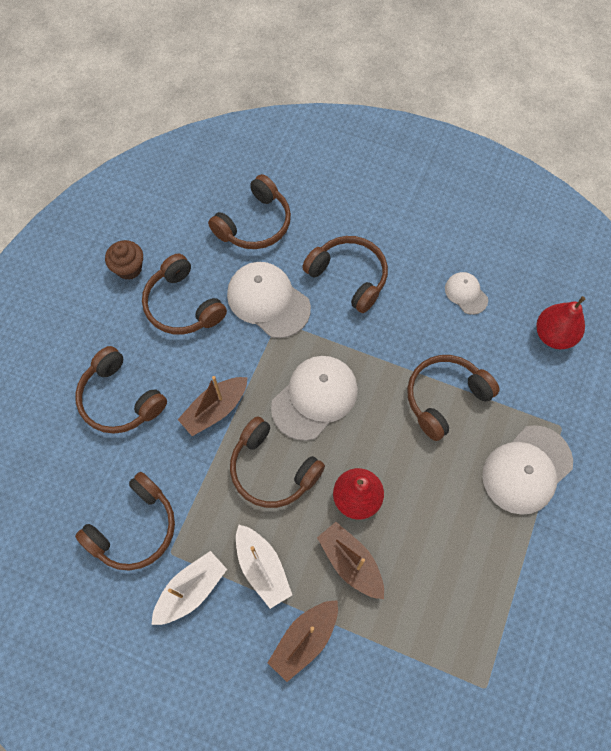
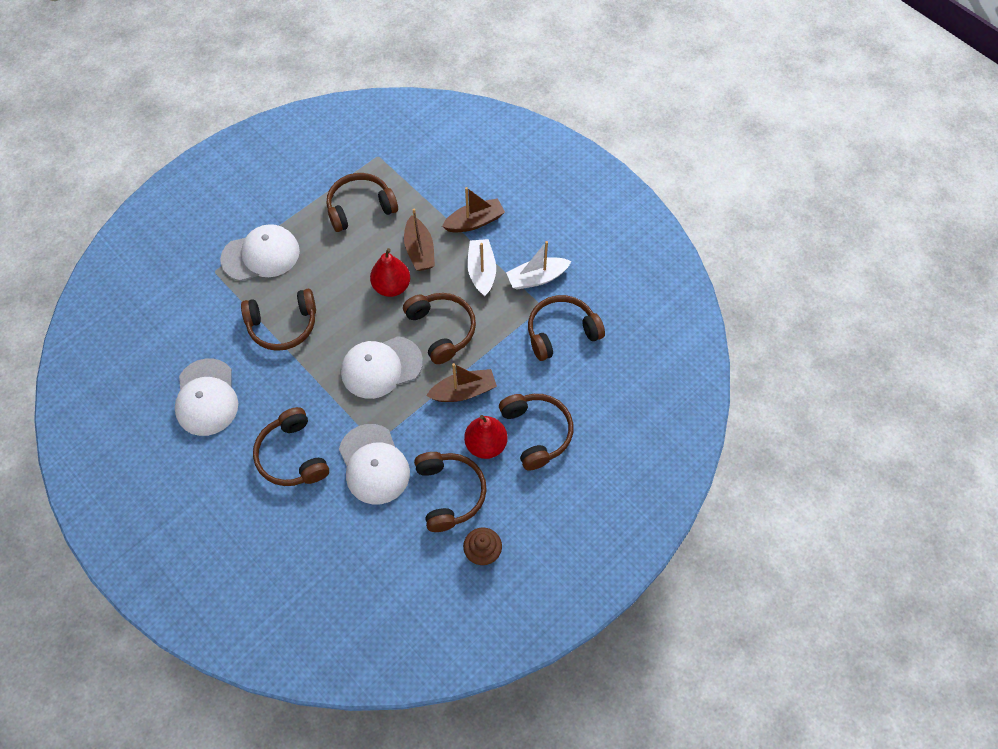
camera: 155 degrees left, 5 degrees down
brown headphones [208,174,291,249] -> brown headphones moved to [327,173,398,232]
white cap [445,272,488,315] -> white cap [175,358,238,436], size x1.87
red pear [536,296,586,350] -> red pear moved to [464,415,508,459]

